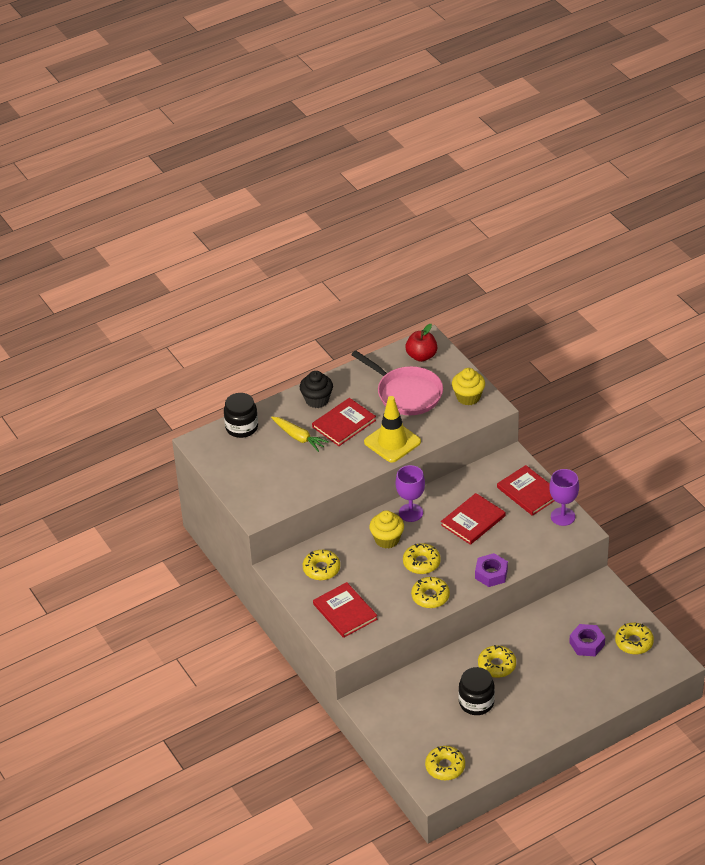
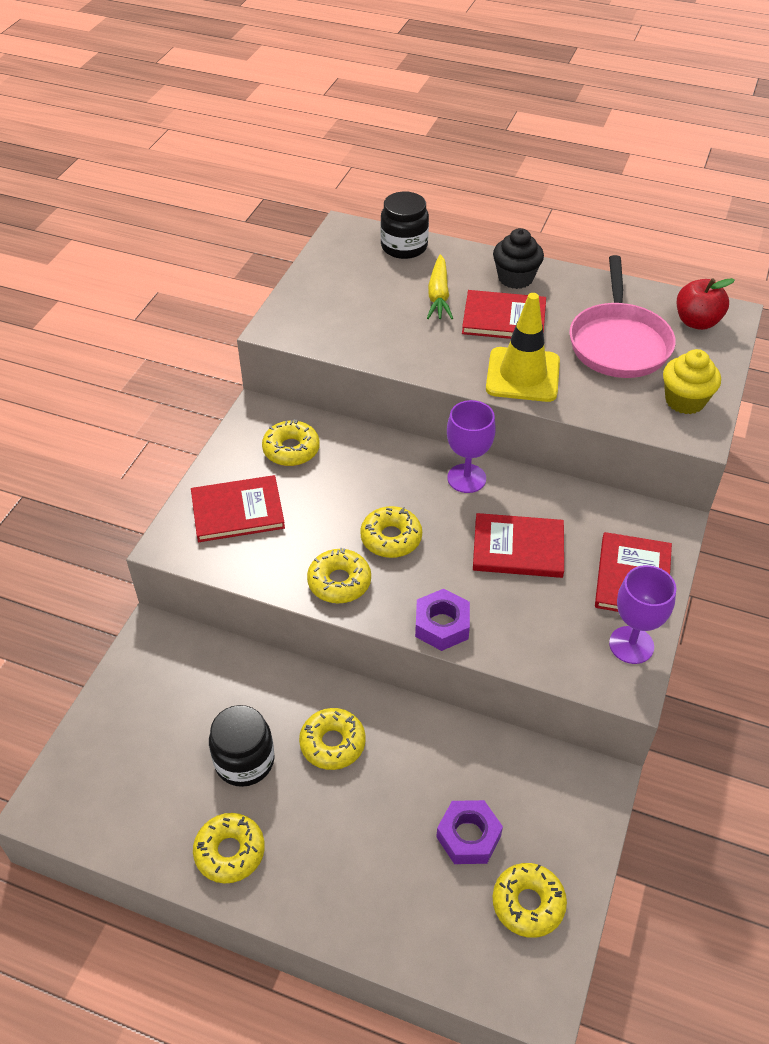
camera: 50 degrees right, 5 degrees up
red book [313,582,378,638] -> red book turned 60 degrees clockwise [191,475,285,542]
yellow cupcake [369,510,404,548] -> none
yellow donut [425,746,465,780] -> yellow donut moved to [193,813,265,883]

